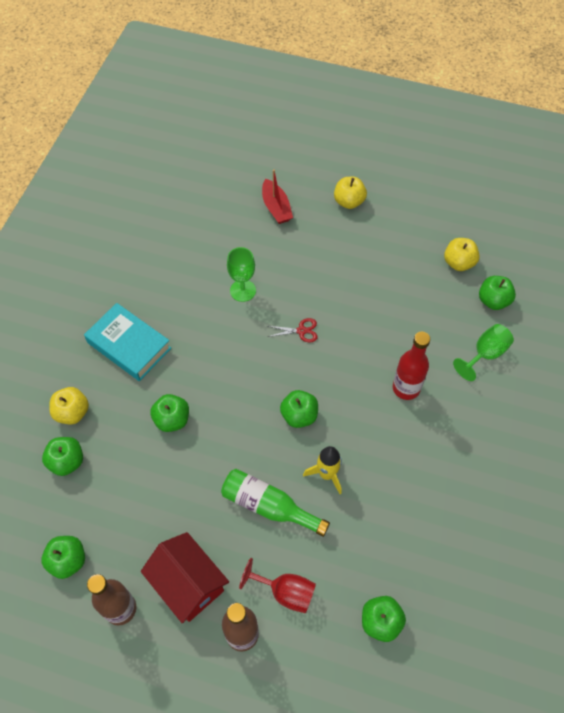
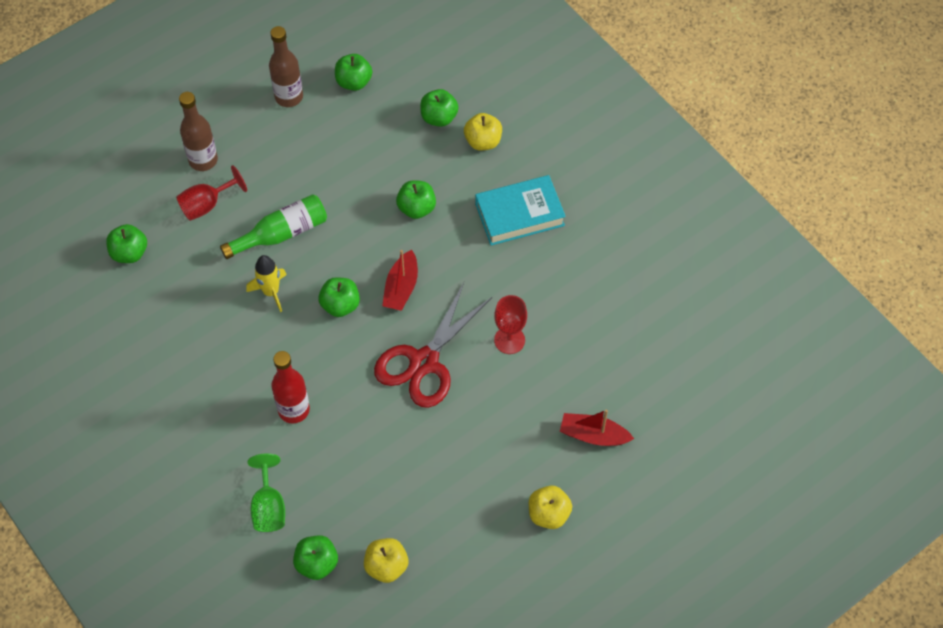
camera: 125 degrees right, 0 degrees up
red house [141,532,229,623] -> none
green goblet [227,247,256,302] -> red goblet [494,295,527,354]
red scissors [268,318,317,342] -> red scissors [374,283,492,408], size x2.45
none -> red boat [382,250,418,311]

